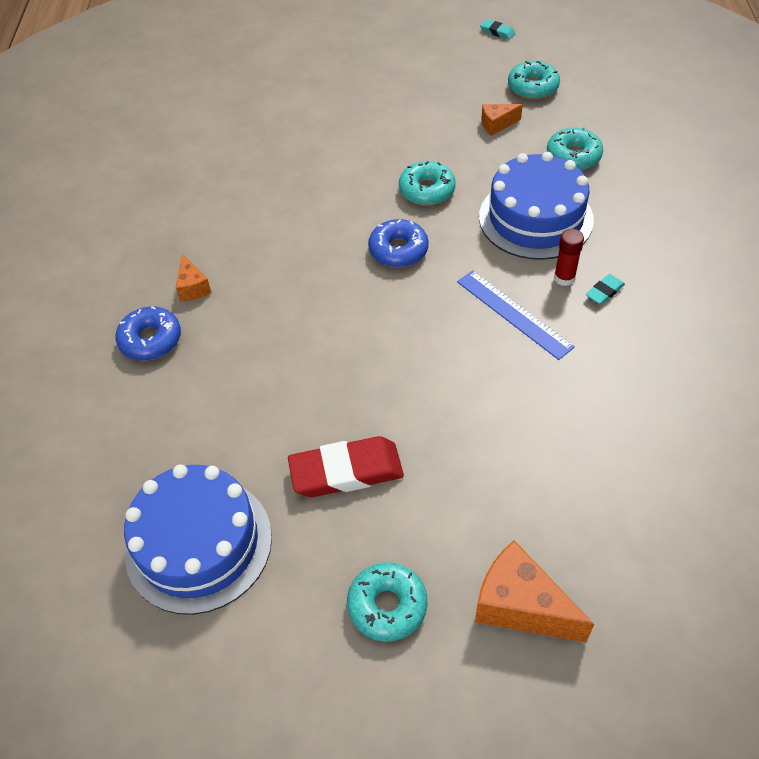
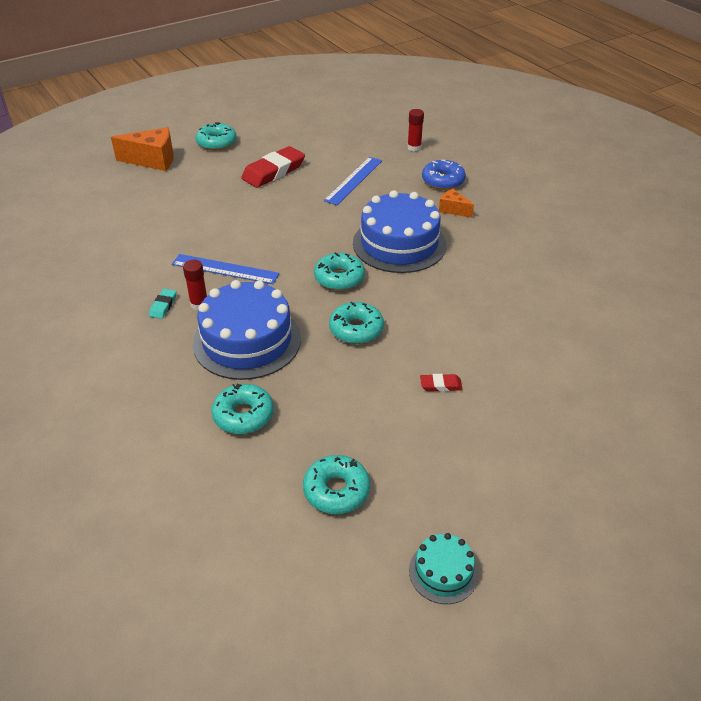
camera: 145 degrees right, 10 degrees down
blue cake [124,464,272,615] -> blue cake moved to [353,190,446,273]
blue donut [368,219,429,267] -> turquoise donut [314,252,365,291]
turquoise eraser [480,19,515,40] -> turquoise cake [409,533,478,604]
orange cheese [481,104,523,136] -> none
none -> blue ruler [324,157,382,205]
none -> red glue stick [407,109,424,151]
none -> red eraser [420,374,463,392]

